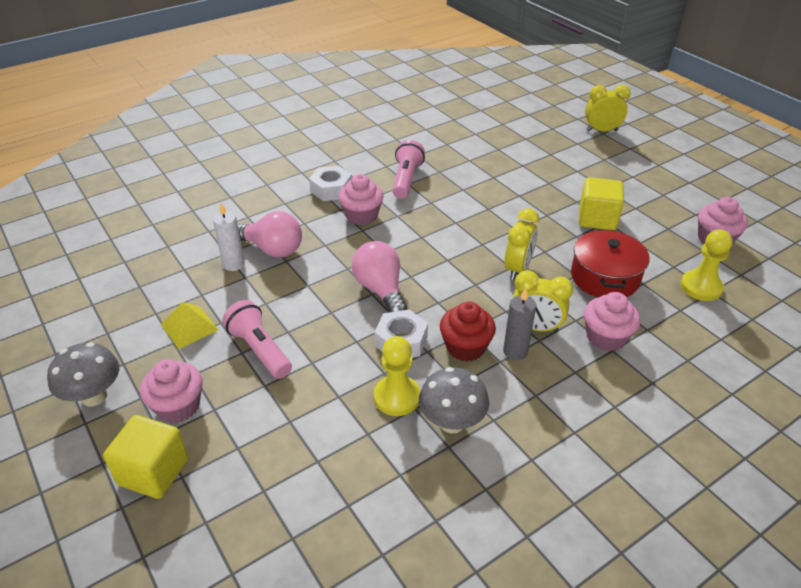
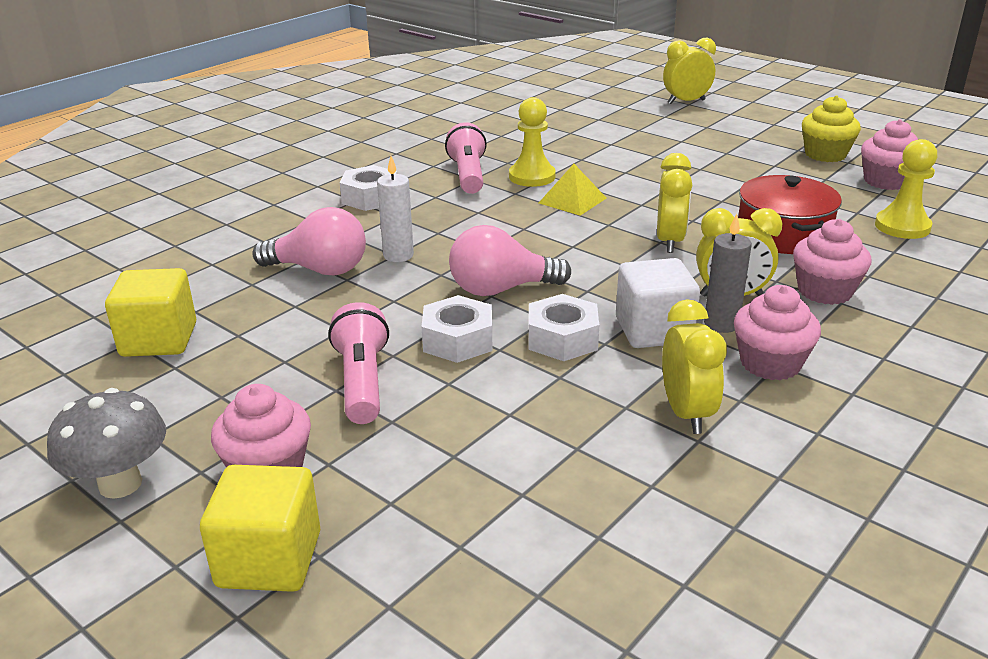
camera: 15 degrees left, 10 degrees down
yellow pyramid [160,302,219,349] -> yellow pyramid moved to [539,164,606,216]
white candle [213,203,245,271] -> white candle moved to [377,156,414,262]
pink flashlight [222,300,292,379] -> pink flashlight turned 45 degrees clockwise [328,302,389,424]
pink cupcake [338,174,384,225] -> pink cupcake moved to [734,285,821,380]
pink light bulb [352,241,407,312] -> pink light bulb turned 60 degrees counterclockwise [449,225,571,296]
yellow pawn [374,336,420,416] -> yellow pawn moved to [509,97,556,187]
grey mushroom [419,367,489,433] -> yellow clock [662,299,727,434]
red cupcake [440,301,496,362] -> white cube [616,258,700,348]
yellow cube [579,177,624,230] -> yellow cube moved to [105,268,196,357]
none -> white nut [422,295,492,363]
none -> yellow cupcake [802,95,861,162]

